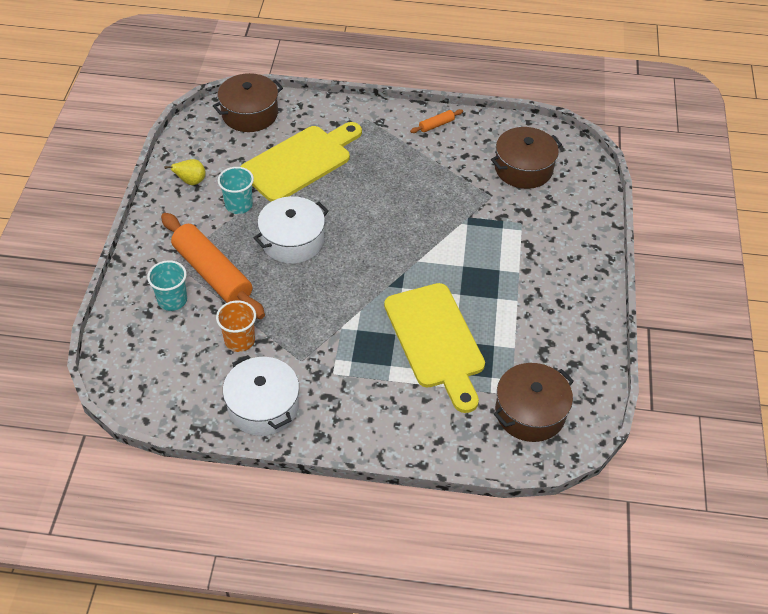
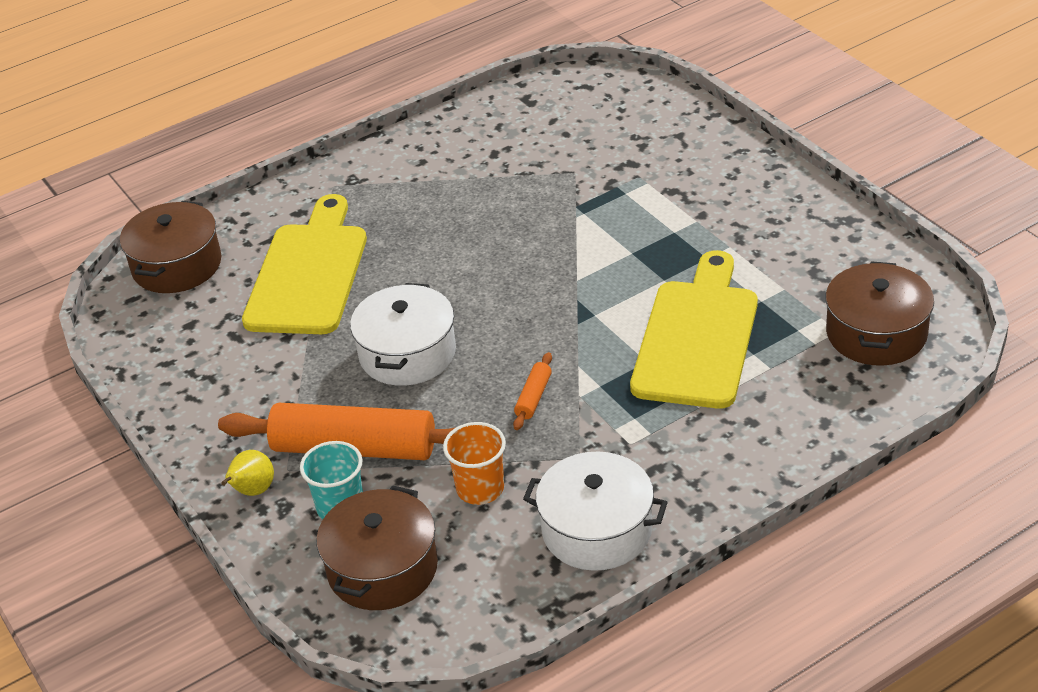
camera: 35 degrees left, 10 degrees down
yellow pear [164,159,206,185] -> yellow pear moved to [221,450,274,496]
turquoise cup [218,167,254,214] -> none
yellow cutting board [384,283,485,413] -> yellow cutting board turned 105 degrees counterclockwise [630,250,758,409]
orange rolling pin [410,109,463,133] -> orange rolling pin moved to [513,352,552,430]
brown pot [491,127,562,189] -> brown pot moved to [316,485,438,610]

